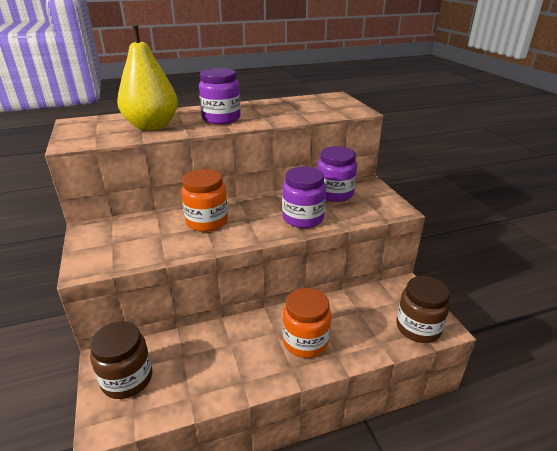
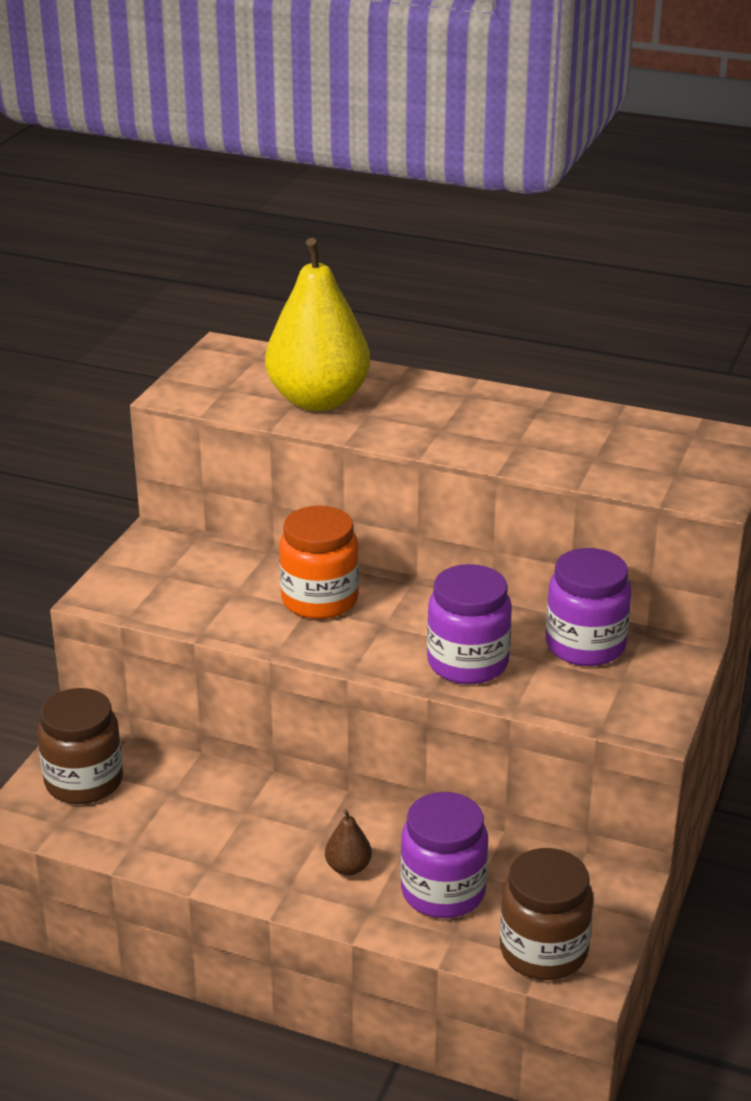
camera: 40 degrees right, 0 degrees up
purple jar [199,68,241,124] -> purple jar moved to [400,792,488,918]
orange jar [283,288,331,358] -> brown pear [325,809,372,876]

